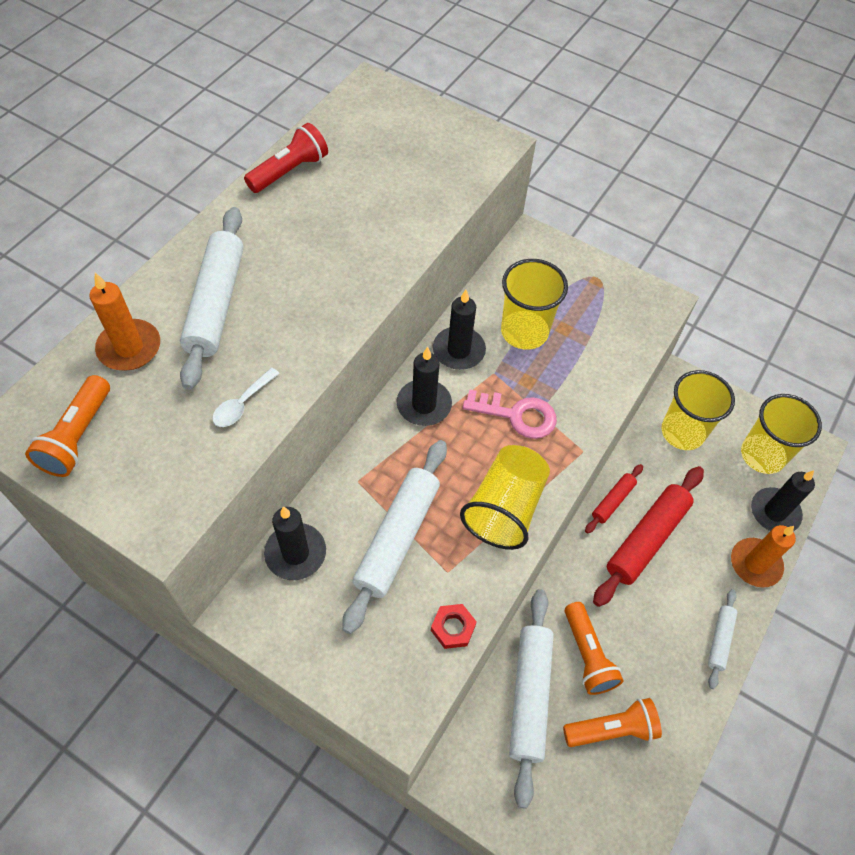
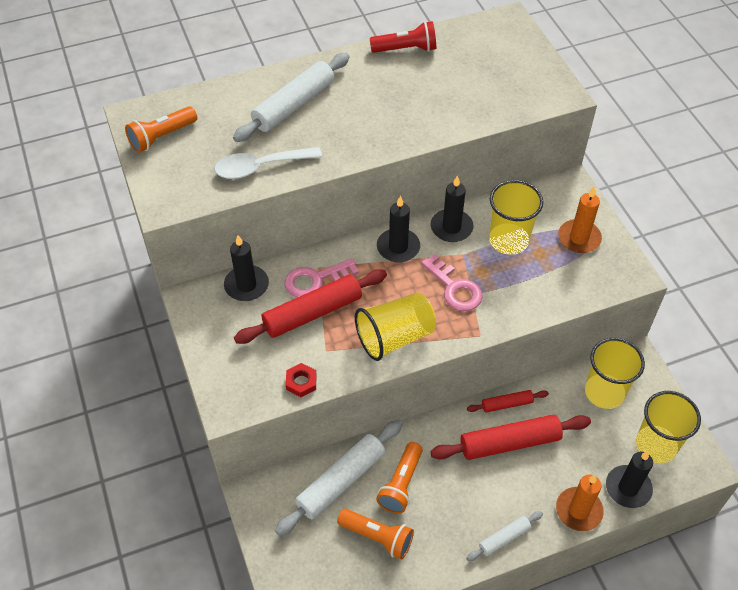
camera: 40 degrees right, 5 degrees down
orange candle [90,273,160,371] -> orange candle moved to [558,187,602,253]
white spoon [212,368,280,427] -> white spoon [214,147,322,179], size x1.79
white rolling pin [342,440,447,634] -> red rolling pin [234,269,387,344]
none -> pink key [284,258,359,298]

